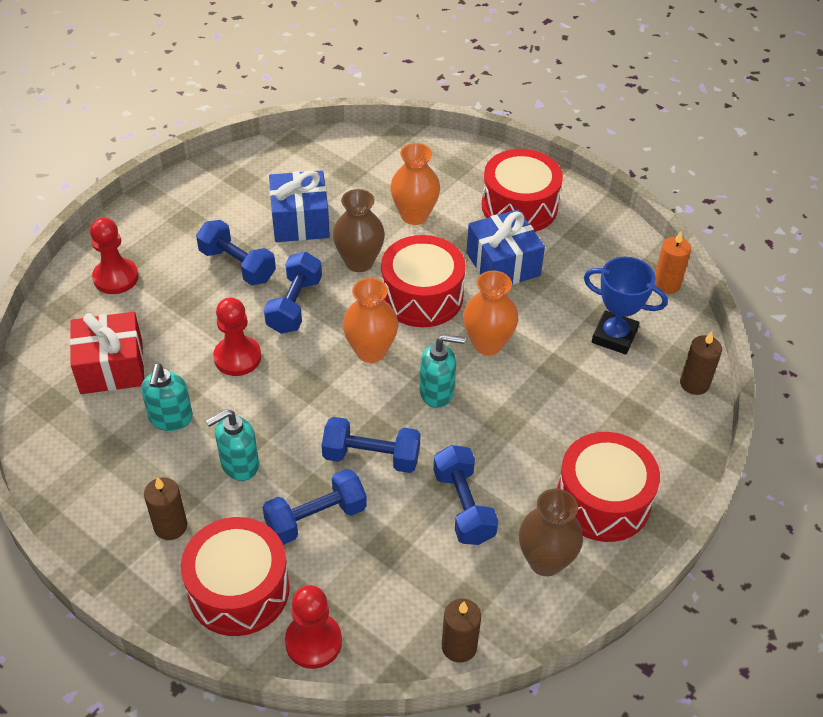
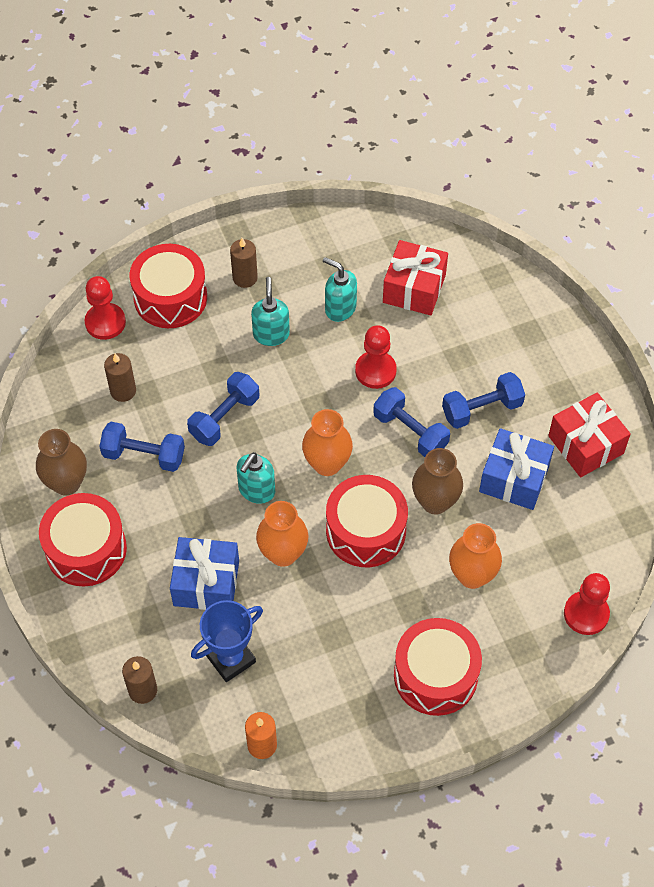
camera: 120 degrees right, 10 degrees up
red pawn [90,217,138,294] -> red pawn moved to [564,573,610,635]
blue dumbbell [262,469,367,545] -> none
brown candle [442,599,481,663] -> brown candle moved to [104,353,136,402]
blue gift [466,209,545,285] -> blue gift moved to [170,537,239,610]
none -> red gift [548,393,631,477]

